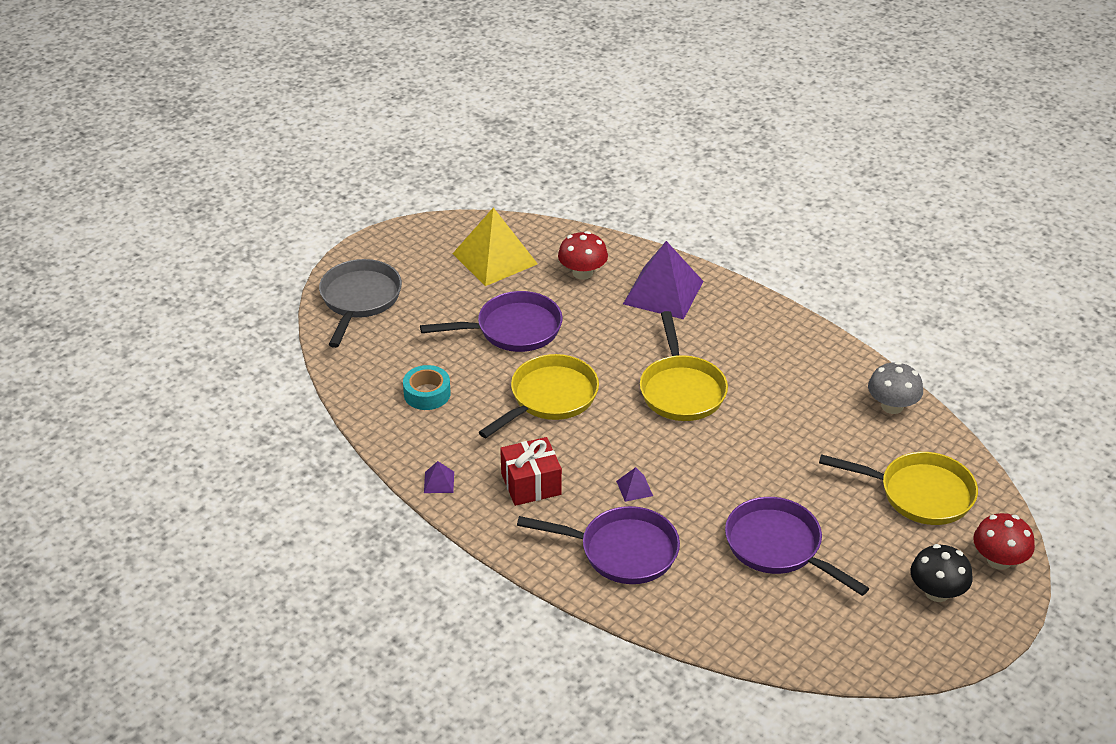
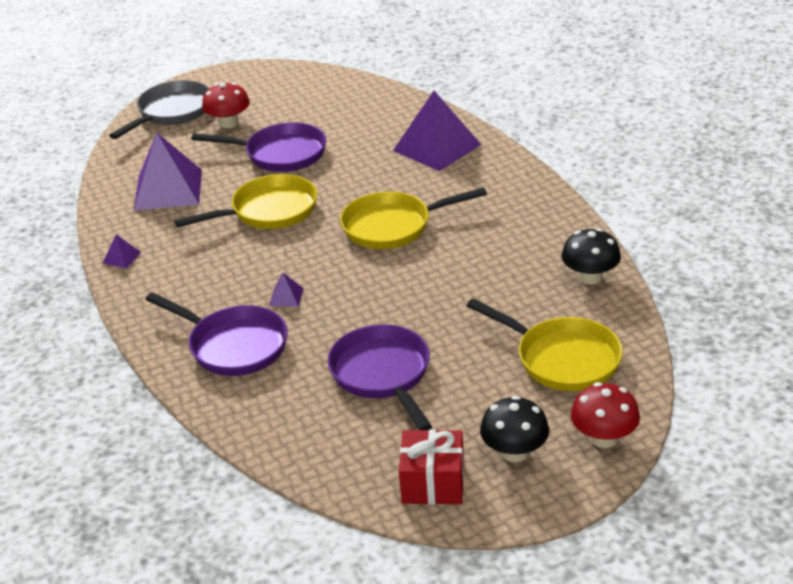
camera: 25 degrees right, 5 degrees down
turquoise tape [403,365,451,410] -> purple pyramid [134,132,202,211]
yellow pyramid [453,207,538,286] -> none
red gift [500,437,562,506] -> red gift moved to [399,429,464,505]
red mushroom [558,231,608,280] -> red mushroom moved to [202,82,250,128]
yellow pan [640,311,728,421] -> yellow pan turned 60 degrees clockwise [340,187,487,249]
grey mushroom [868,361,923,414] -> black mushroom [562,228,621,285]

